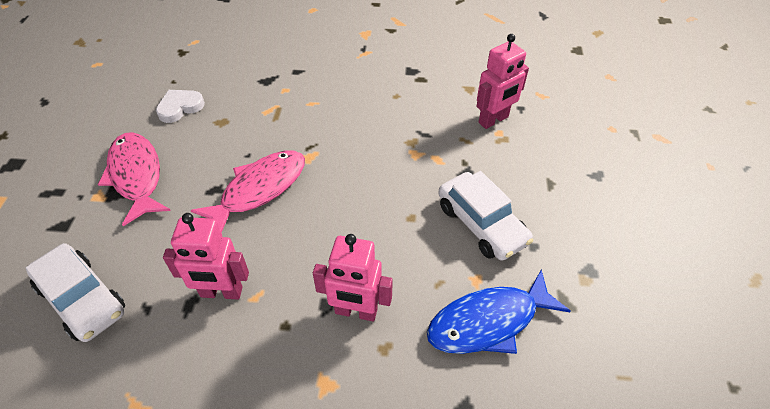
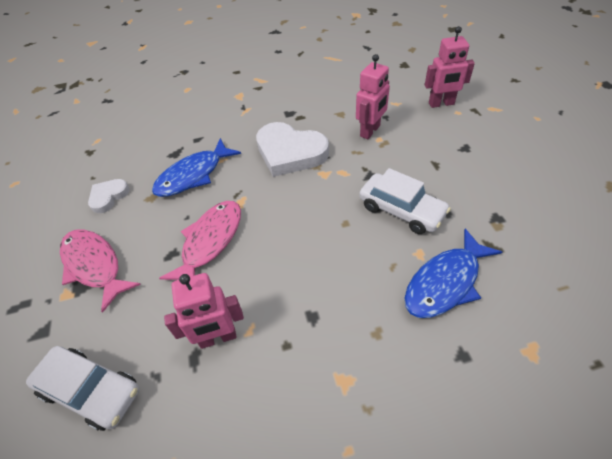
camera: 15 degrees left, 0 degrees up
pink robot [313,234,393,321] -> pink robot moved to [425,26,475,108]
none -> blue fish [152,138,241,197]
none -> white heart [256,122,329,177]

